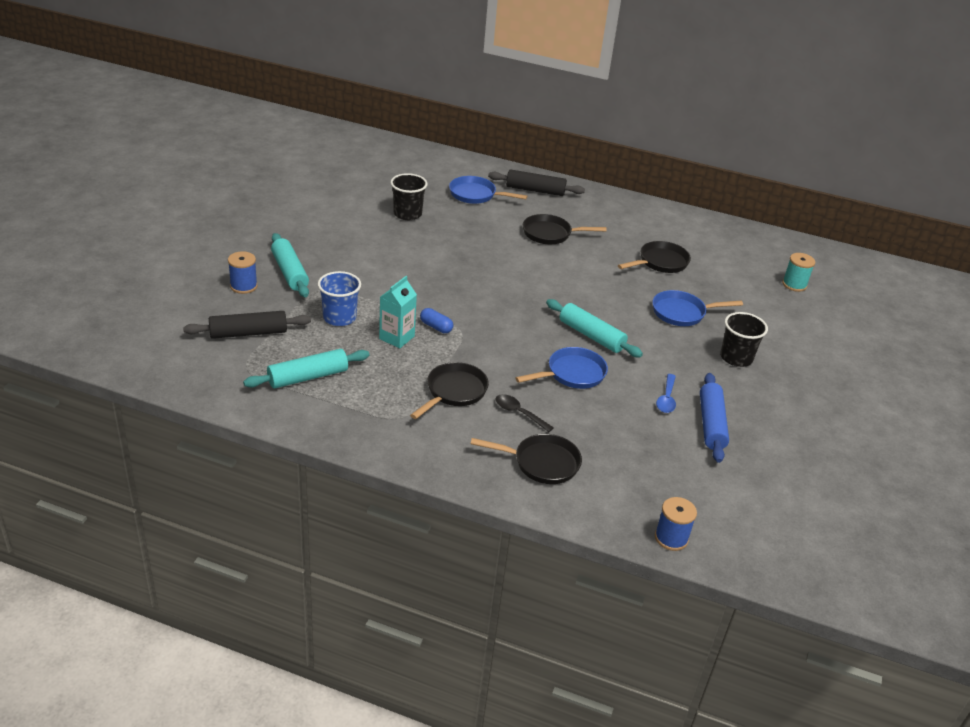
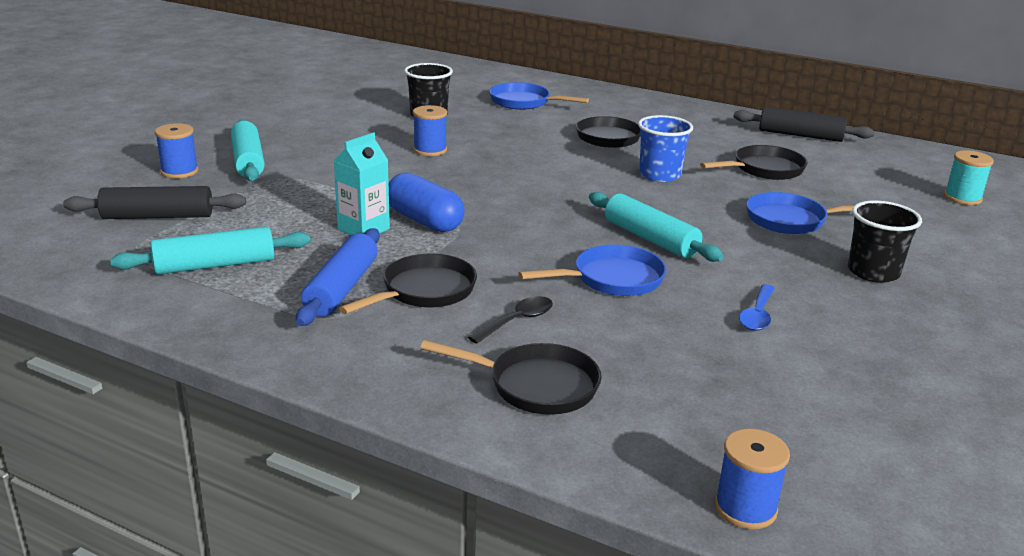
camera: 10 degrees right, 10 degrees down
blue cup [318,271,361,326] -> blue cup moved to [638,115,693,182]
blue capsule [420,308,453,333] -> blue capsule [389,173,465,232], size x1.77
black rolling pin [488,170,585,196] -> black rolling pin moved to [734,106,875,142]
black spoon [496,394,554,432] -> black spoon turned 90 degrees clockwise [468,296,553,344]
blue rolling pin [700,373,729,463] -> blue rolling pin moved to [296,228,380,326]
none -> blue spool [413,105,447,156]

